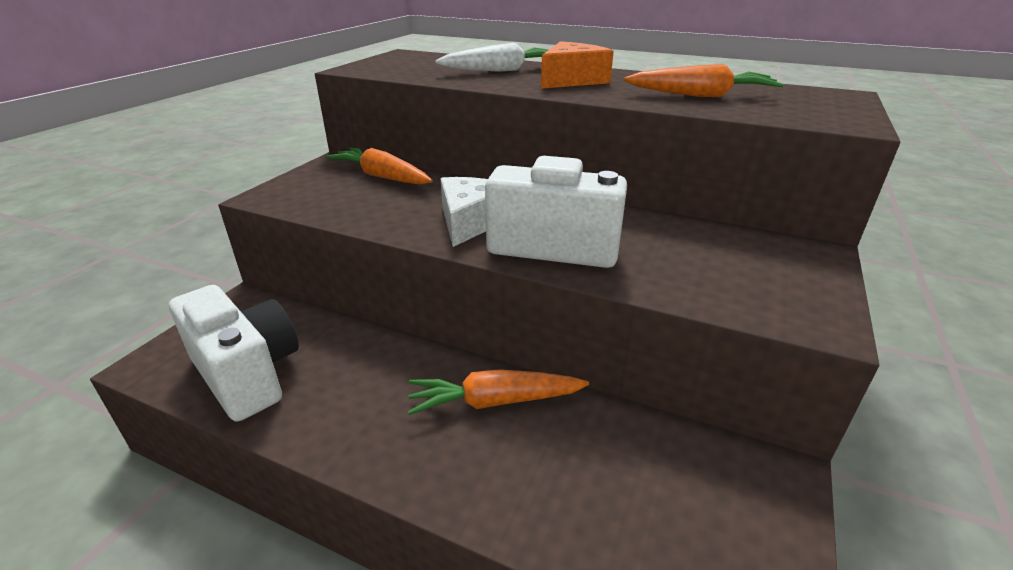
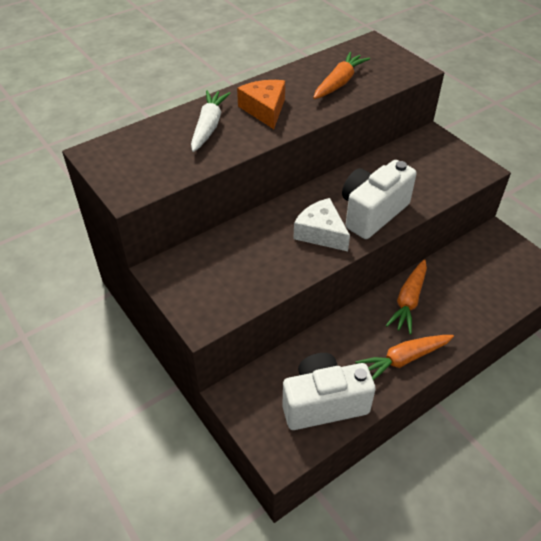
camera: 60 degrees left, 15 degrees up
orange carrot [326,147,433,185] -> orange carrot moved to [355,335,454,380]

